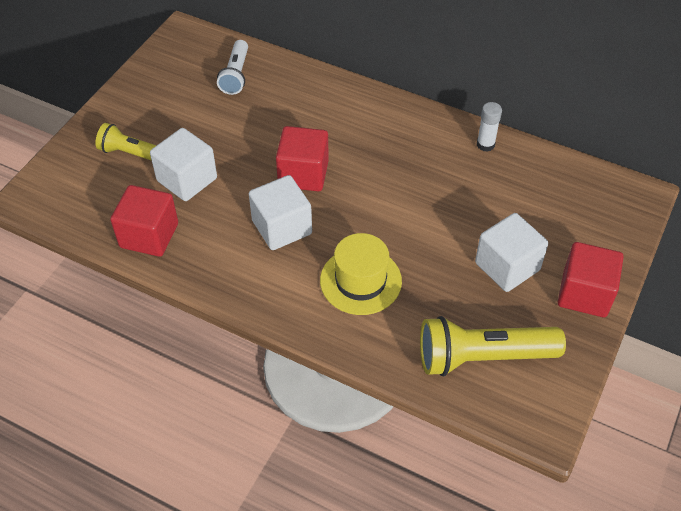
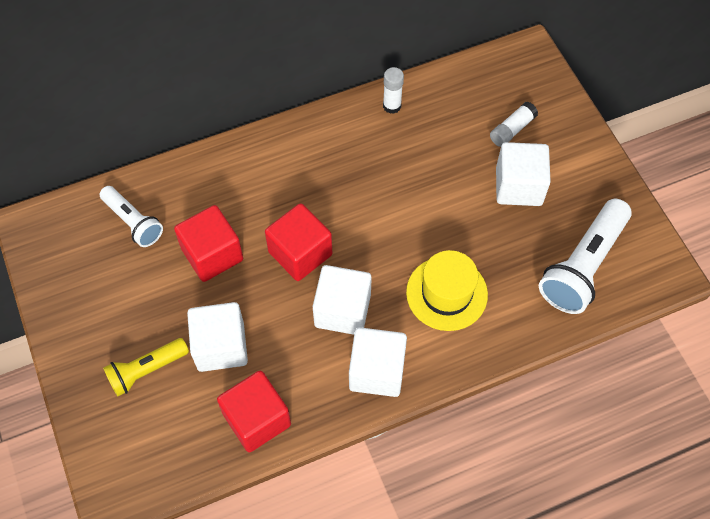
camera: 50 degrees left, 10 degrees up
yellow flashlight [420,316,566,376] -> white flashlight [539,199,632,314]
red cube [558,242,624,317] -> red cube moved to [174,205,243,282]
none -> white cube [349,327,407,397]
none -> white glue stick [490,102,538,147]

